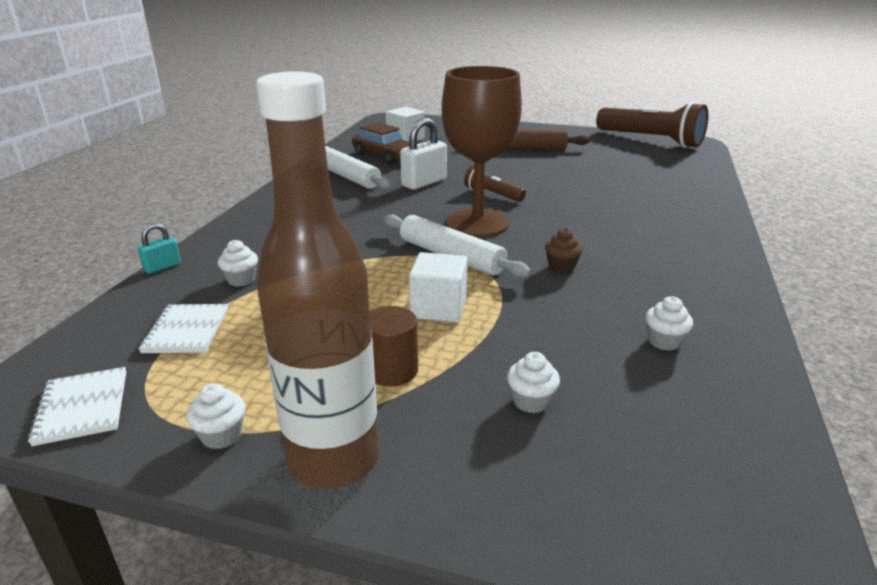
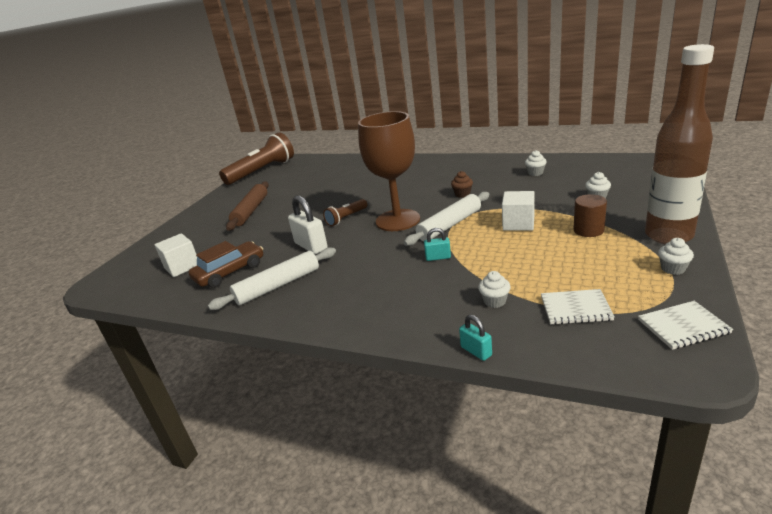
camera: 80 degrees left, 0 degrees up
none -> turquoise padlock [424,228,451,261]

